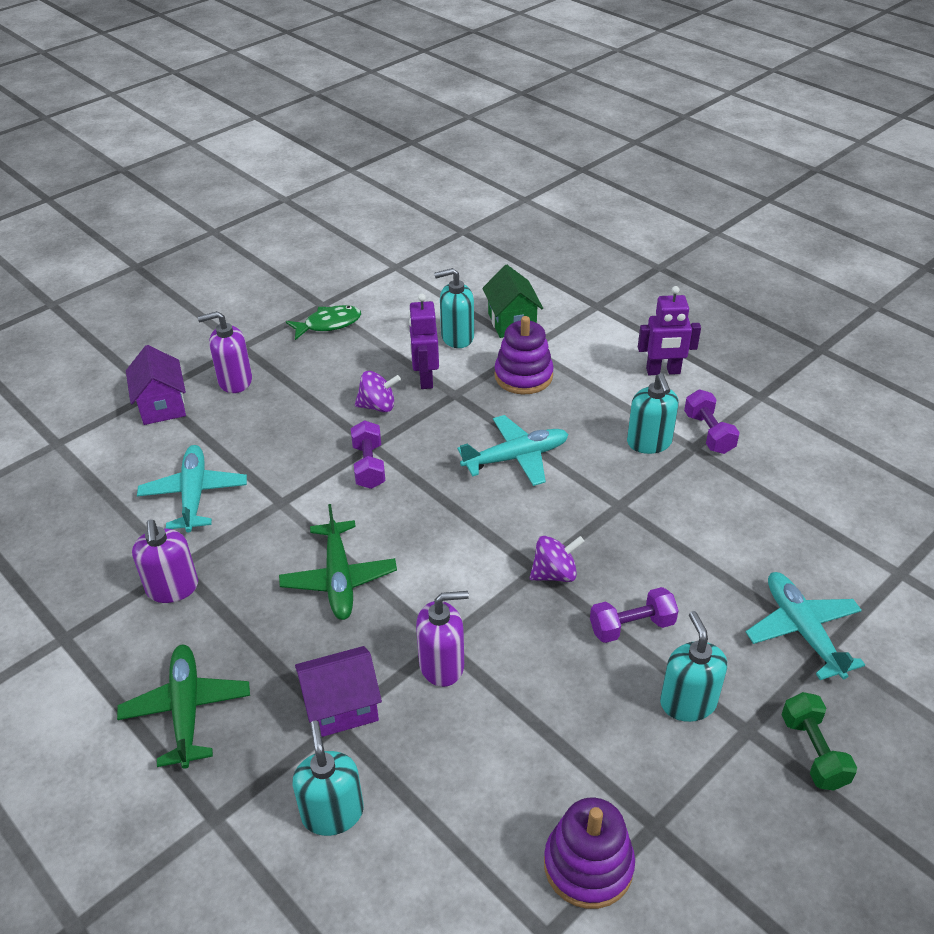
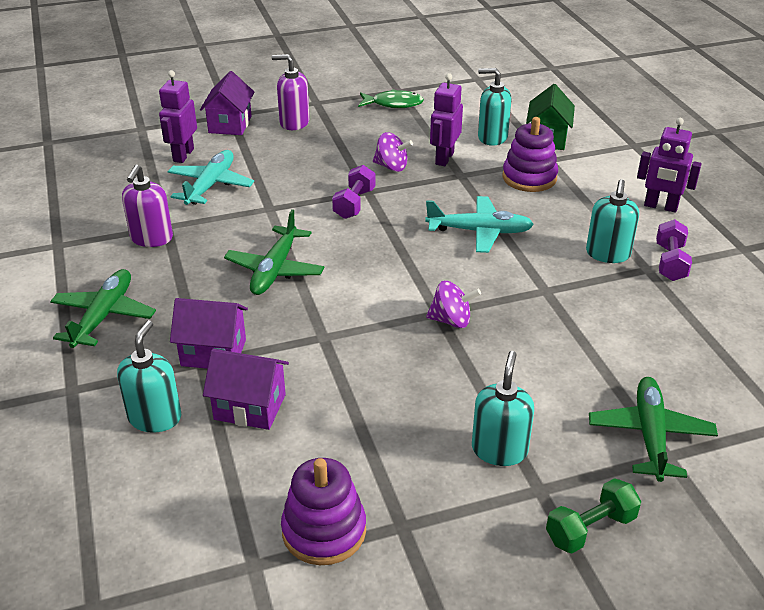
camera: 25 degrees right, 5 degrees down
purple soap dispenser [416,591,469,687] -> none
purple dumbbell [590,587,679,643] -> none
turquoise plane [746,572,865,680] -> green plane [589,377,718,482]
green dumbbell [782,692,857,790] -> green dumbbell turned 45 degrees clockwise [546,478,641,553]
none -> purple robot [159,70,197,163]
none -> purple house [203,349,289,430]

